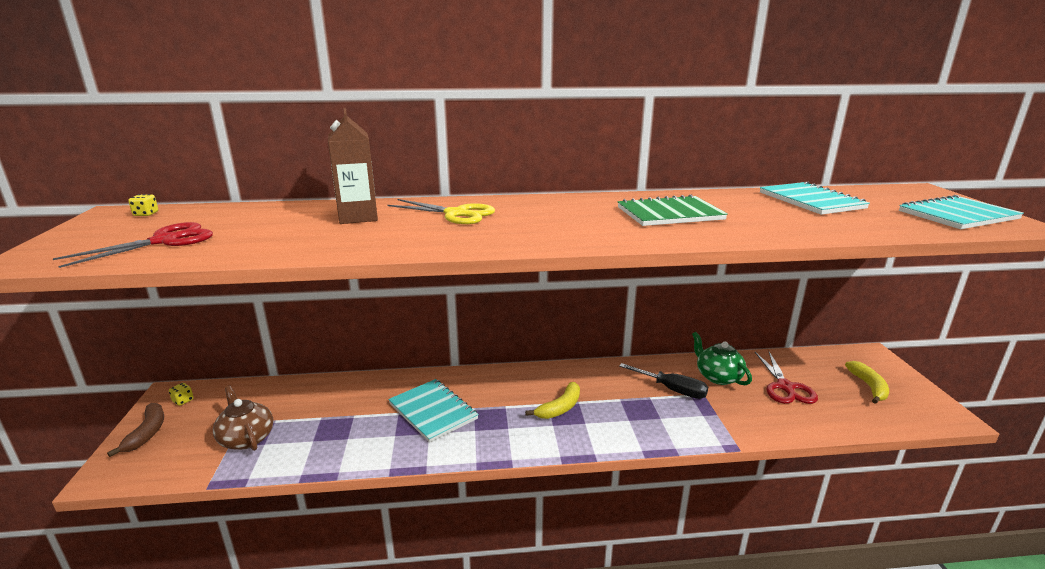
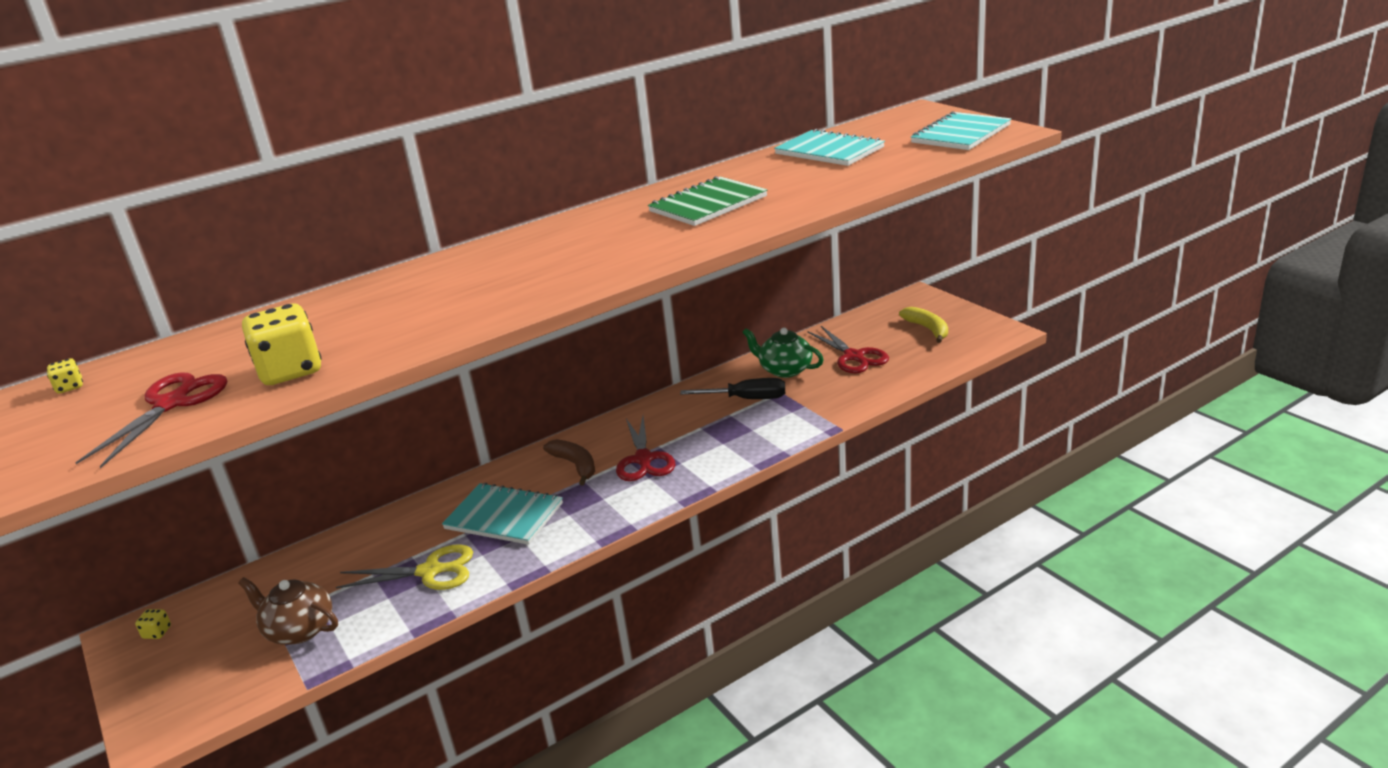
camera: 25 degrees left, 5 degrees up
brown banana [107,403,164,457] -> brown banana moved to [543,439,595,485]
brown carton [328,108,378,224] -> none
yellow scissors [387,199,495,224] -> yellow scissors moved to [336,544,473,590]
yellow banana [525,382,580,419] -> red scissors [616,416,675,481]
none -> yellow dice [242,304,322,385]

